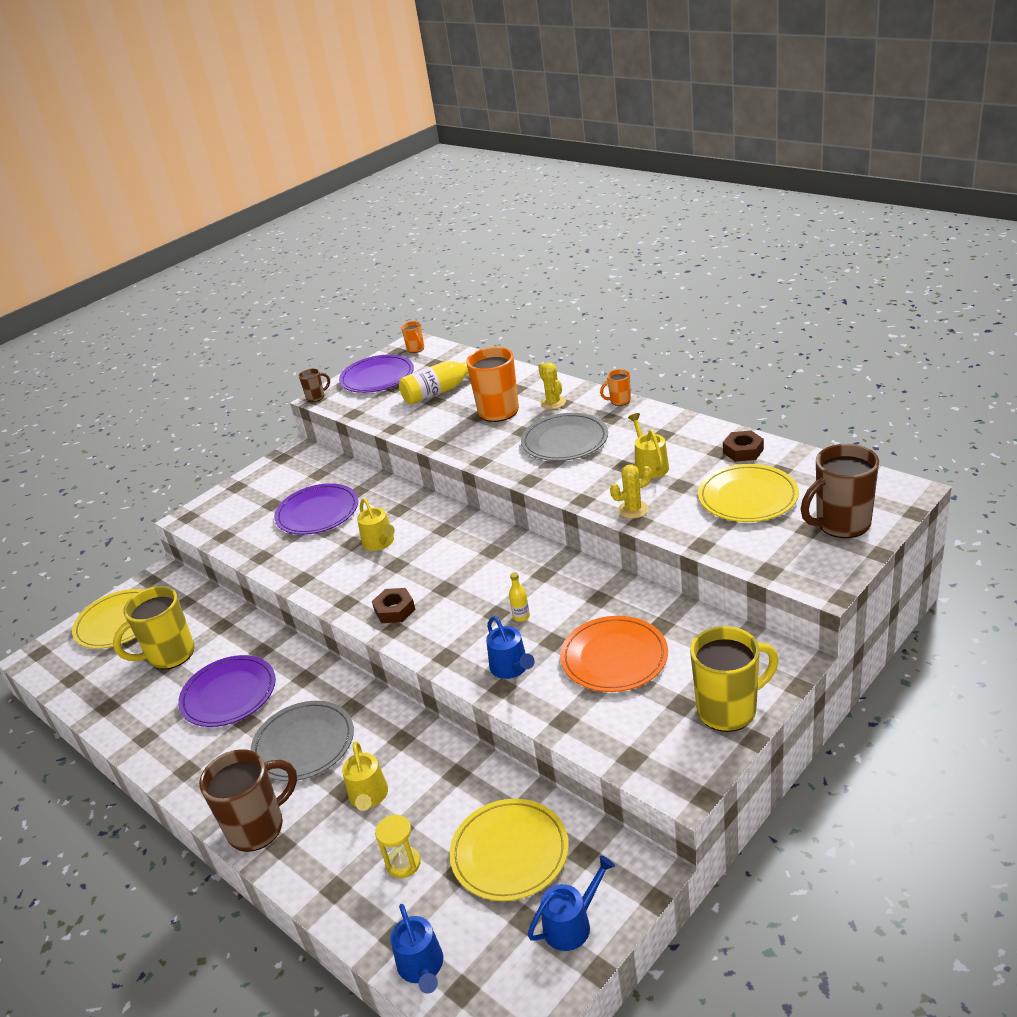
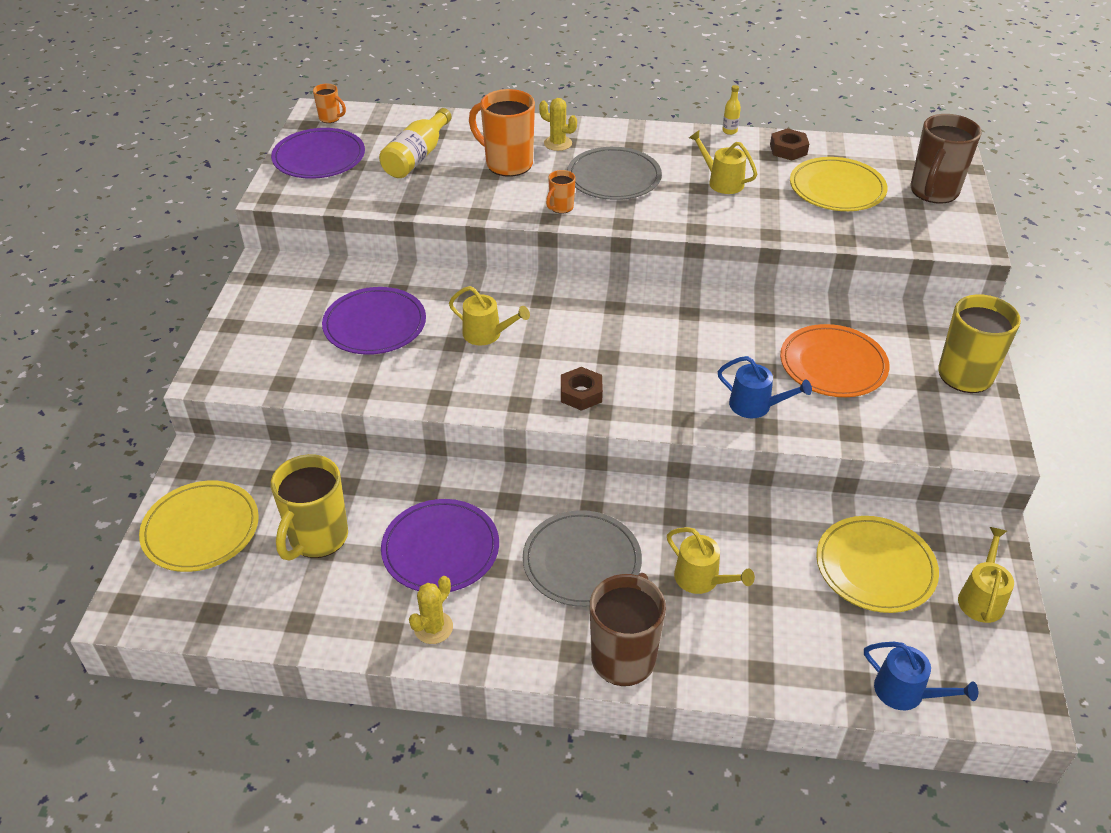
camera: 40 degrees left, 10 degrees up
brown mug [299,369,330,402] -> none
yellow hourglass [375,814,421,878] -> none
yellow bottle [509,572,530,622] -> yellow bottle moved to [722,85,741,135]
blue watering can [528,855,615,951] -> yellow watering can [958,527,1014,623]
orange mug [600,369,631,406] -> orange mug moved to [546,170,576,214]
yellow cactus [610,465,652,519] -> yellow cactus moved to [409,576,453,644]

